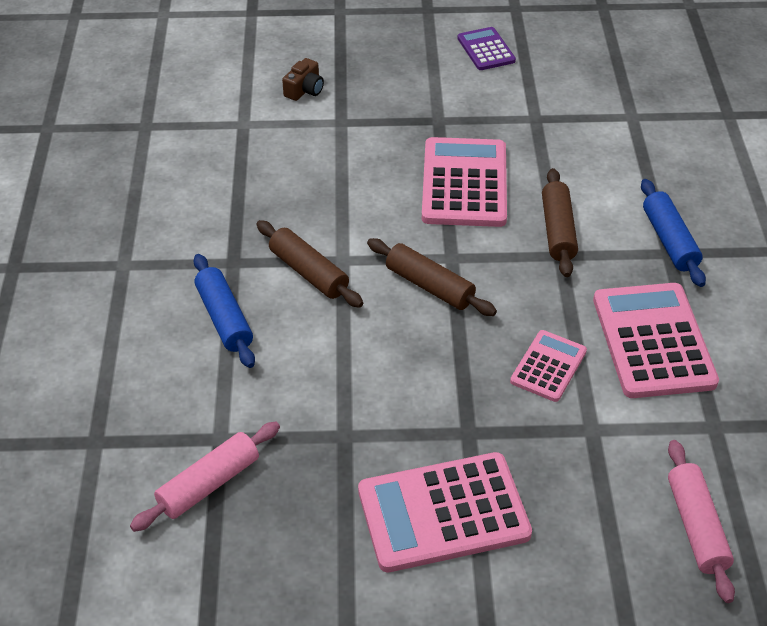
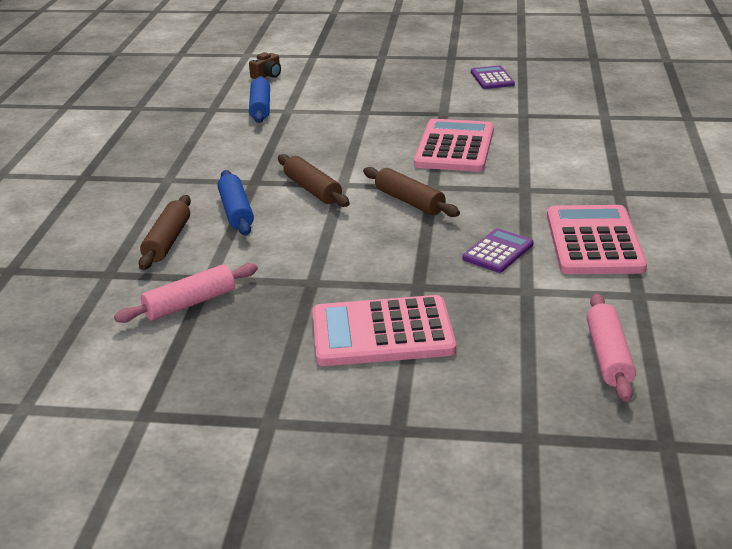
camera: 10 degrees right, 15 degrees down
brown camera [282,58,324,101] -> brown camera moved to [249,52,281,79]
pink calculator [510,330,587,402] -> purple calculator [463,228,534,273]
brown rolling pin [542,168,578,277] -> brown rolling pin moved to [138,195,191,270]
blue rolling pin [641,179,706,287] -> blue rolling pin moved to [249,76,270,123]

